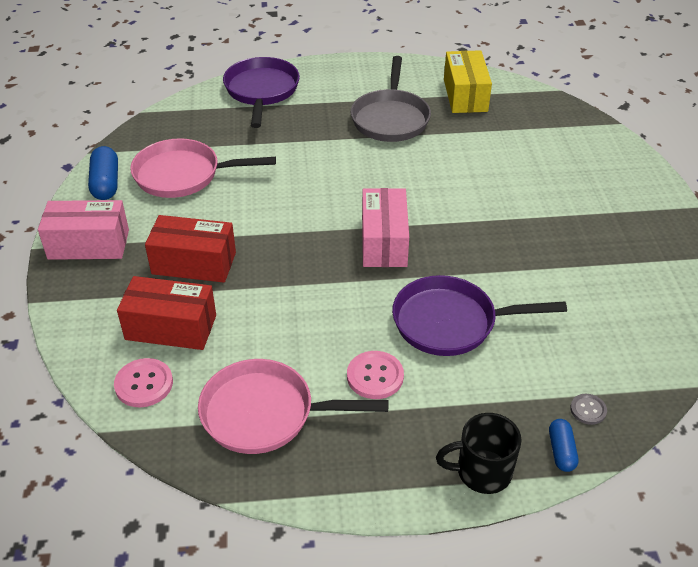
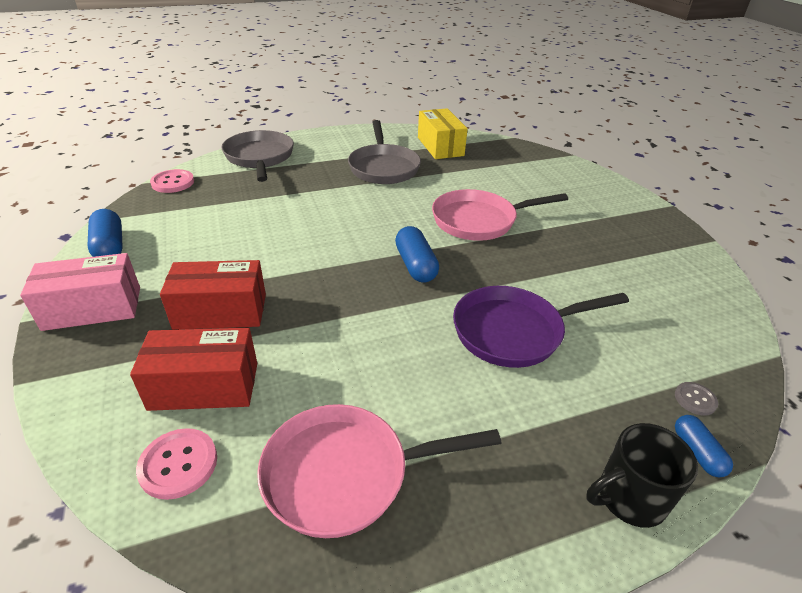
camera: 15 degrees left, 5 degrees down
pink pan [130,138,276,198] -> pink pan moved to [432,189,568,241]
purple pan [223,57,300,128] -> grey pan [221,130,294,182]
pink button [347,351,404,399] -> pink button moved to [150,169,194,193]
pink box [362,188,409,267] -> blue capsule [395,226,439,283]

